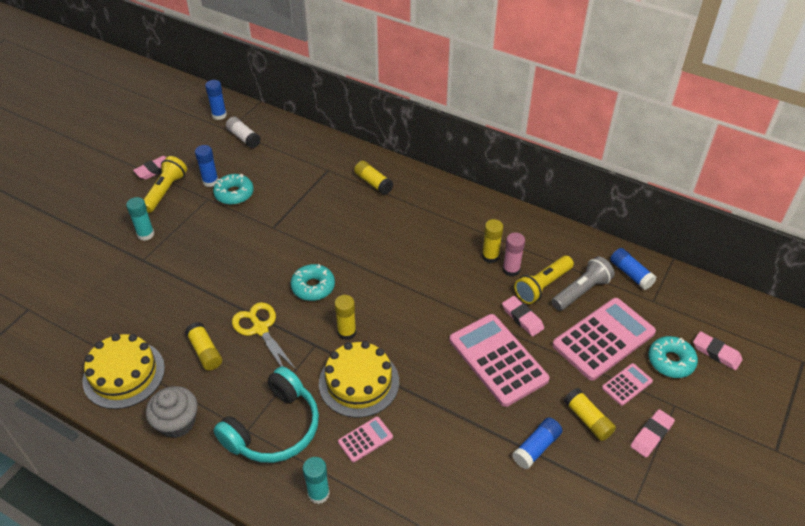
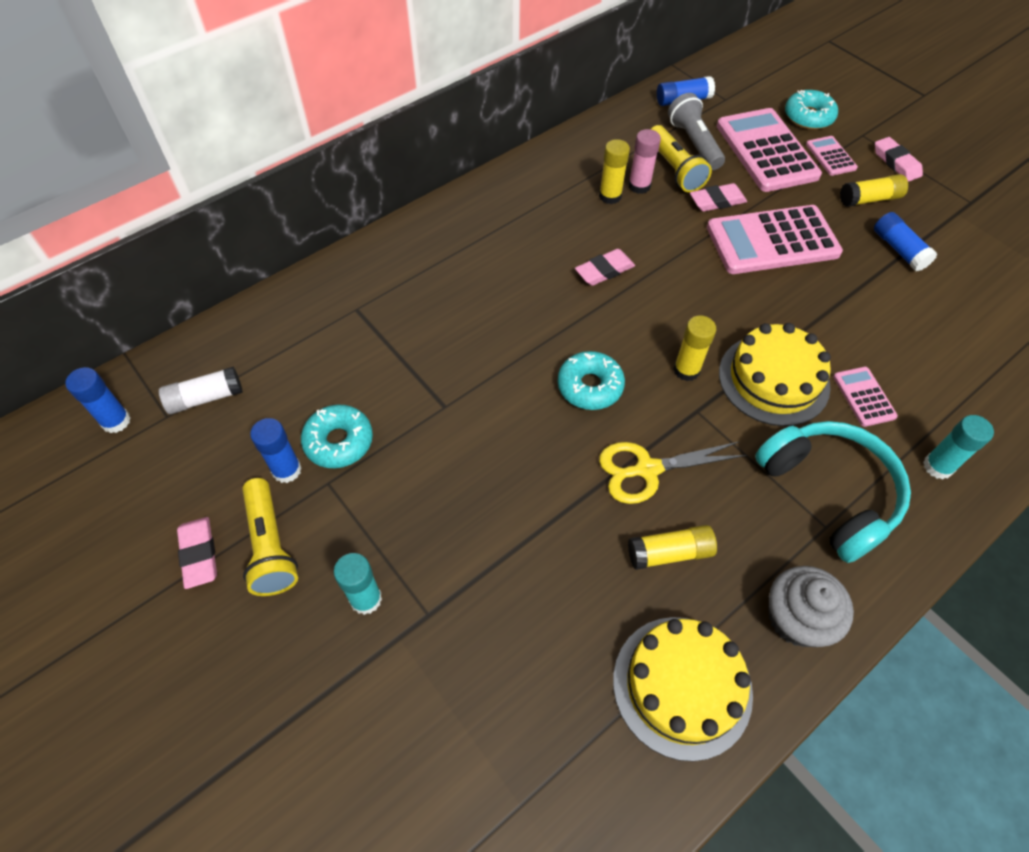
camera: 70 degrees left, 10 degrees up
yellow flashlight [143,156,187,213] -> yellow flashlight turned 150 degrees counterclockwise [242,478,298,596]
yellow glue stick [354,161,393,195] -> none
pink eraser [693,331,743,370] -> pink eraser moved to [575,249,635,286]

